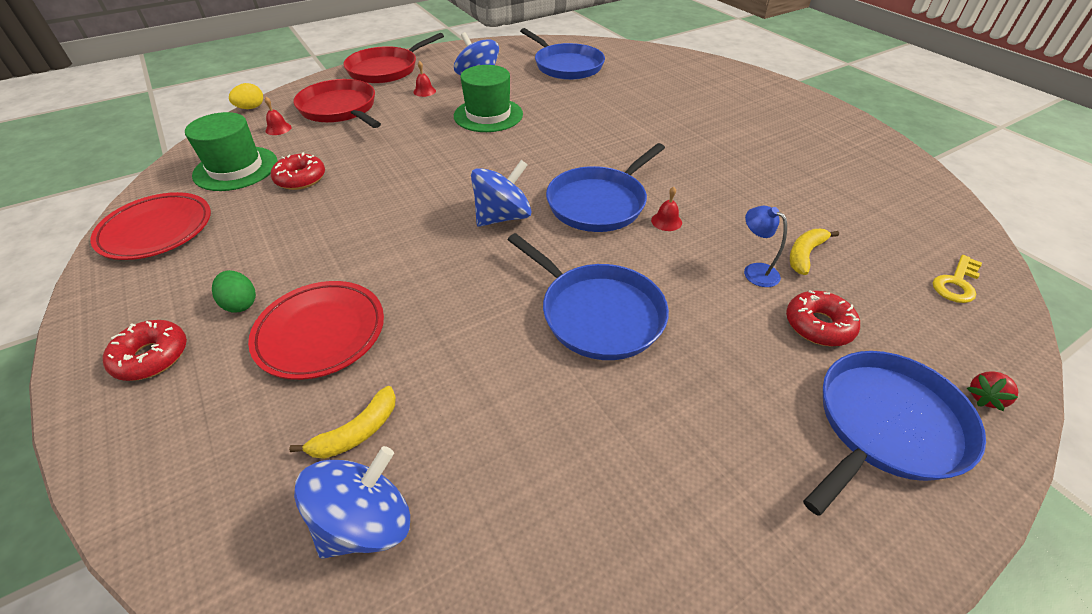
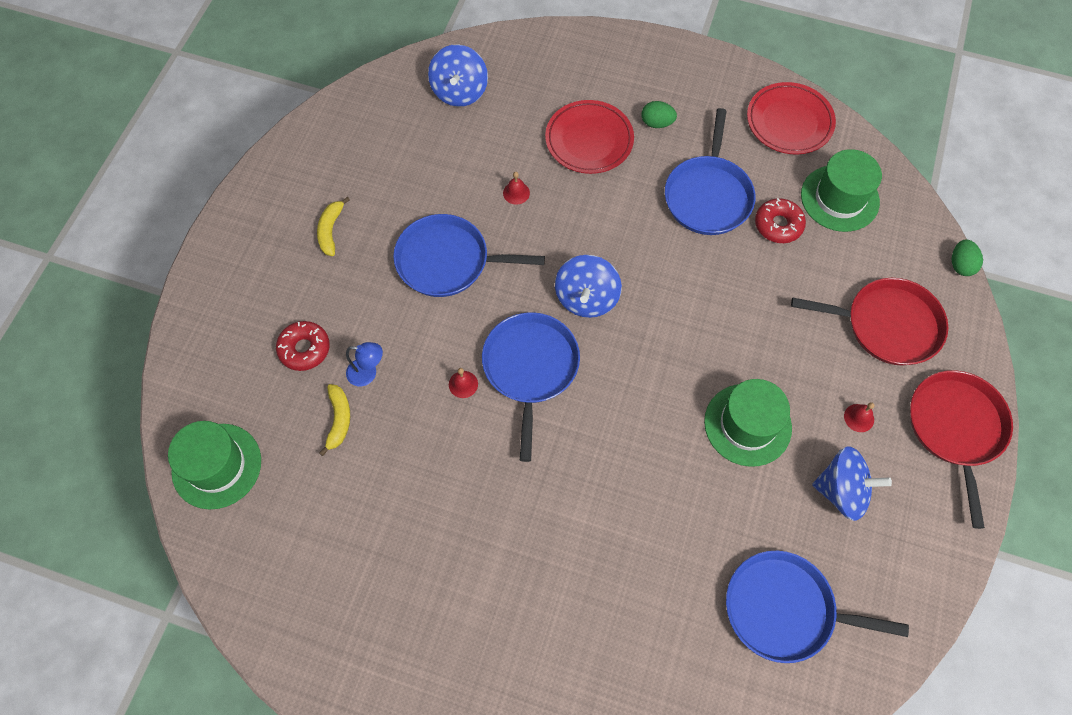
camera: 140 degrees right, 20 degrees up
red donut [103,320,187,381] -> none
yellow egg [229,83,263,109] -> green egg [952,239,983,276]
red bell [265,97,292,135] -> red bell moved to [503,172,530,205]
yellow banana [289,386,396,459] -> yellow banana moved to [317,197,350,256]
blue pan [803,351,986,516] -> blue pan moved to [665,108,755,235]
yellow key [933,255,982,303] -> green hat [168,421,261,510]
red strawberry [967,371,1018,411] -> none

